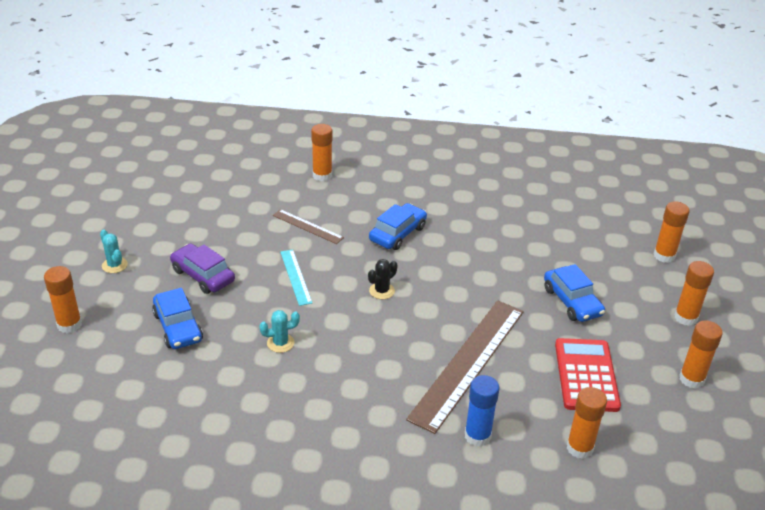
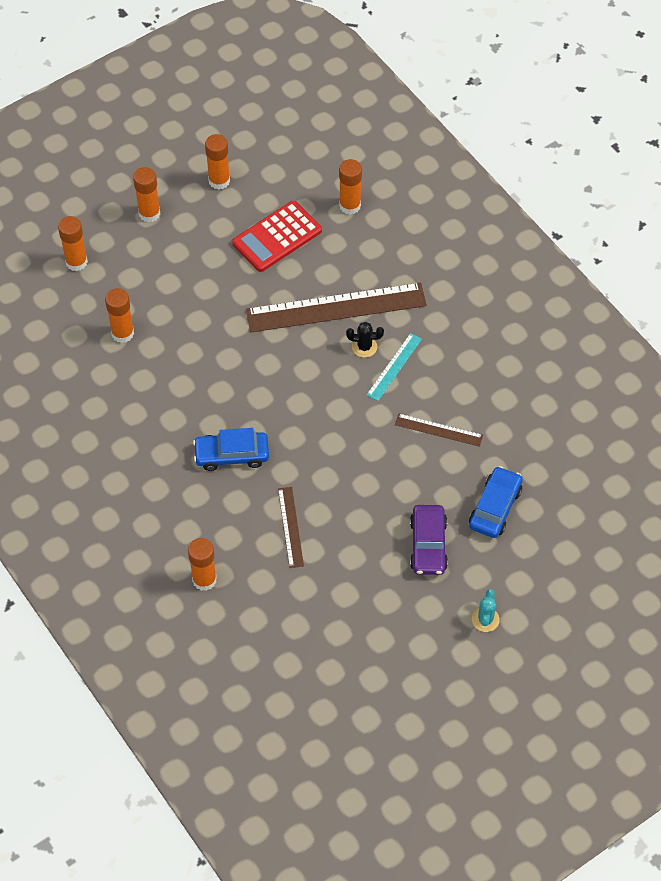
camera: 130 degrees left, 20 degrees up
orange glue stick [44,266,82,333] -> orange glue stick moved to [105,288,134,343]
turquoise cactus [259,310,300,353] -> brown ruler [395,413,483,447]
turquoise ruler [280,249,312,306] -> turquoise ruler moved to [366,333,422,401]
black cactus [368,259,397,299] -> black cactus moved to [346,322,384,358]
blue glue stick [465,375,499,447] -> none
blue car [544,264,605,322] -> none

